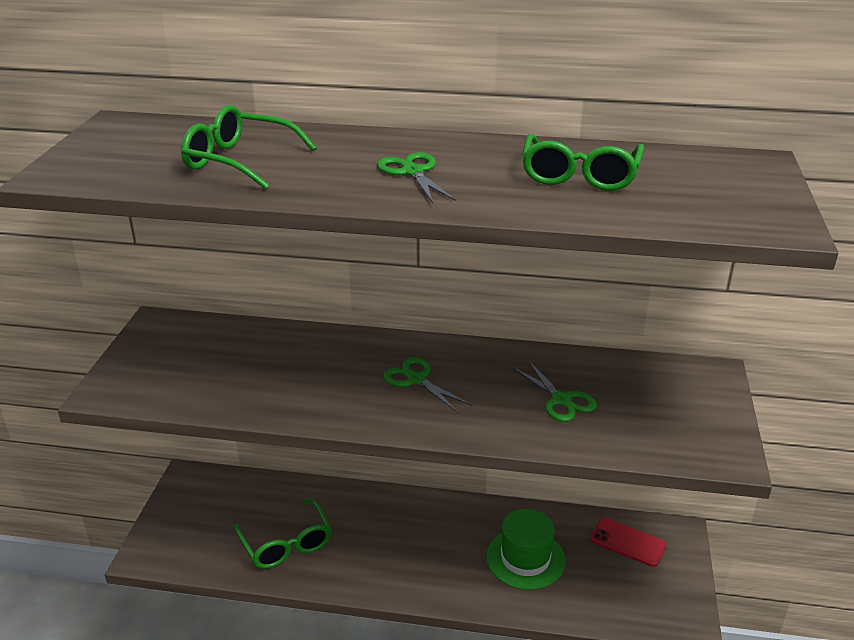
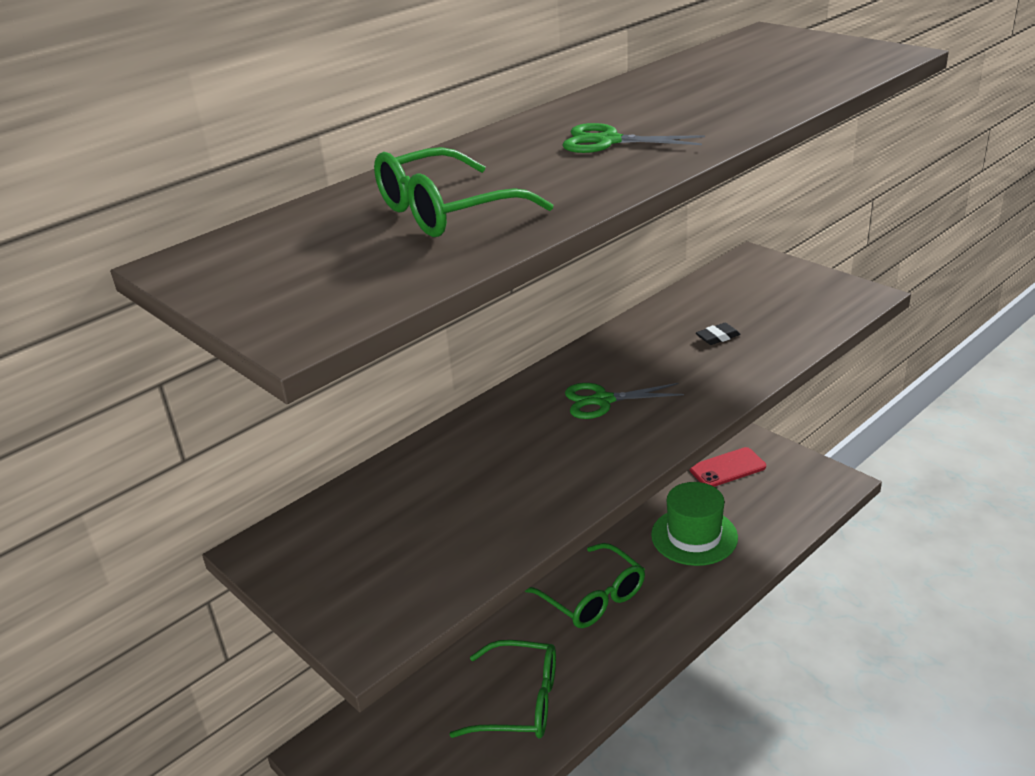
camera: 50 degrees left, 0 degrees up
green scissors [512,360,597,422] -> black eraser [696,323,741,345]
green glasses [522,134,644,191] -> green glasses moved to [525,543,645,628]

